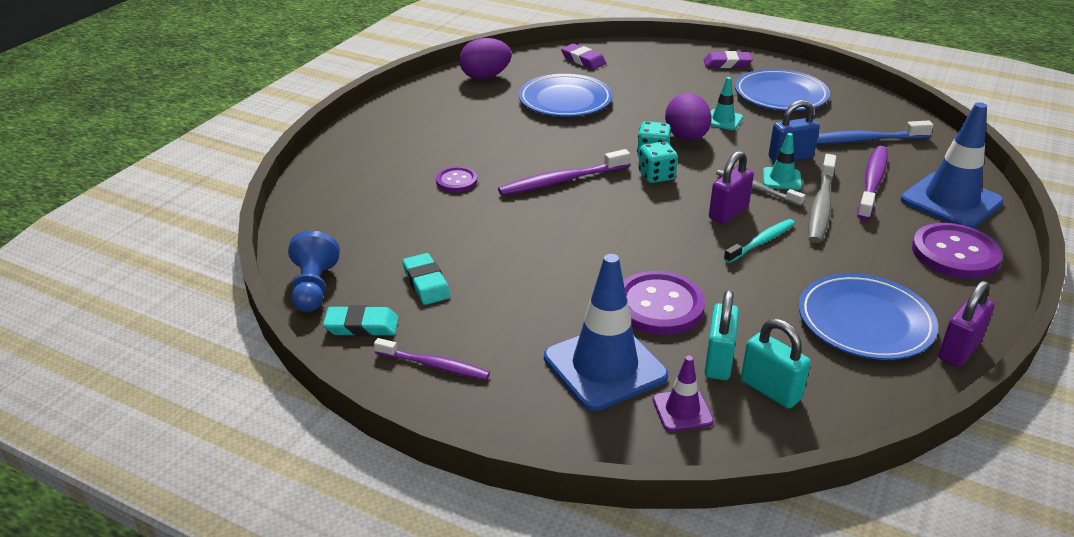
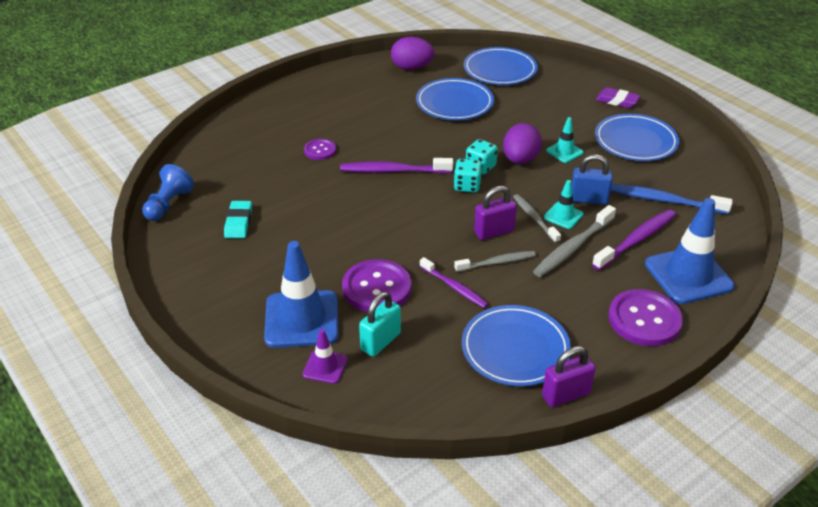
camera: 25 degrees right, 5 degrees up
turquoise eraser [323,305,398,337] -> none
purple toothbrush [374,338,490,380] -> purple toothbrush moved to [420,257,488,308]
purple eraser [561,44,606,69] -> blue plate [464,47,538,85]
turquoise toothbrush [724,219,795,263] -> grey toothbrush [454,251,536,272]
turquoise padlock [741,319,811,409] -> none

